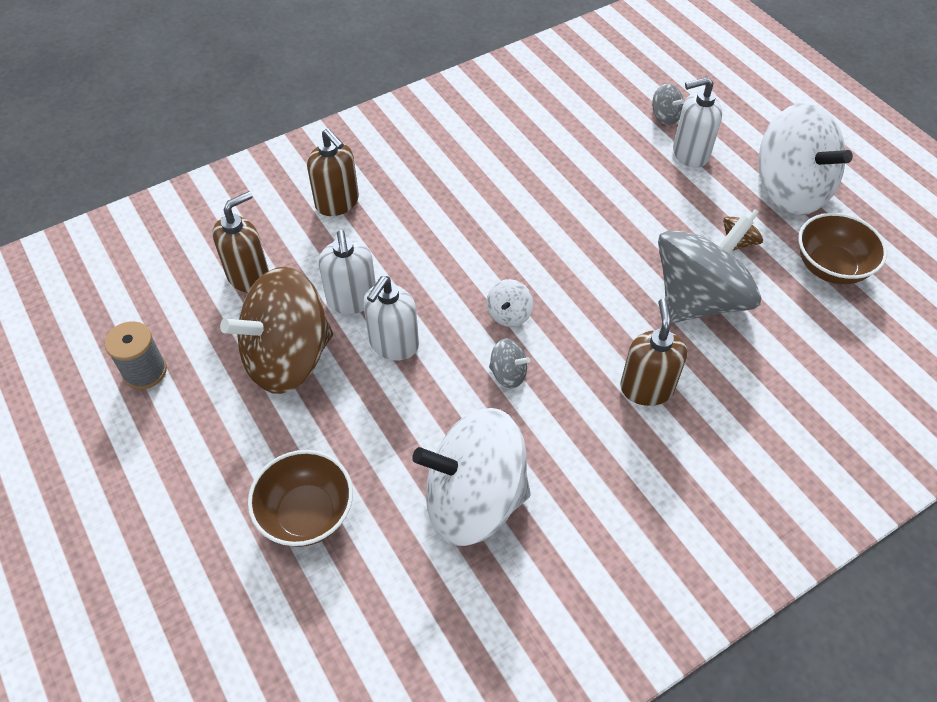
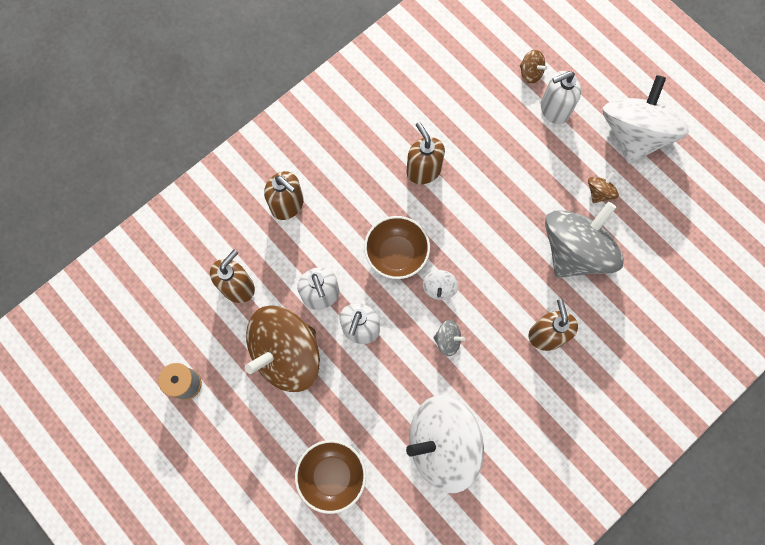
camera: 10 degrees left, 20 degrees up
grey spinning top [652,84,685,125] -> brown spinning top [520,50,547,84]
white spinning top [759,103,853,215] -> white spinning top turned 120 degrees counterclockwise [603,75,689,164]
brown bowl [799,213,887,284] -> brown bowl moved to [364,216,430,279]
none -> brown soap dispenser [406,122,445,184]

